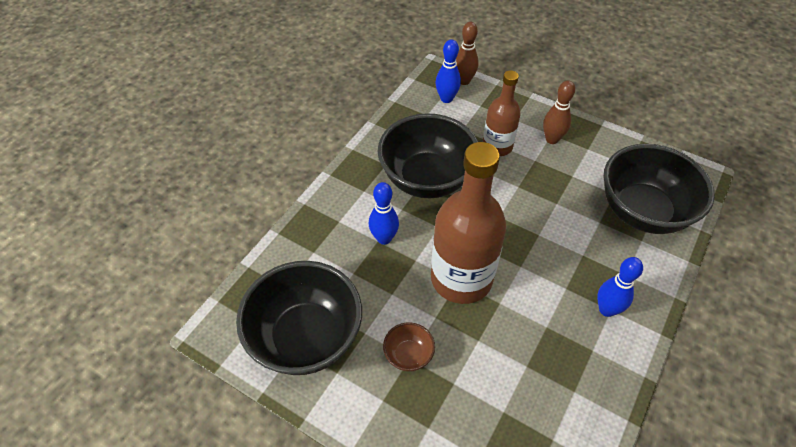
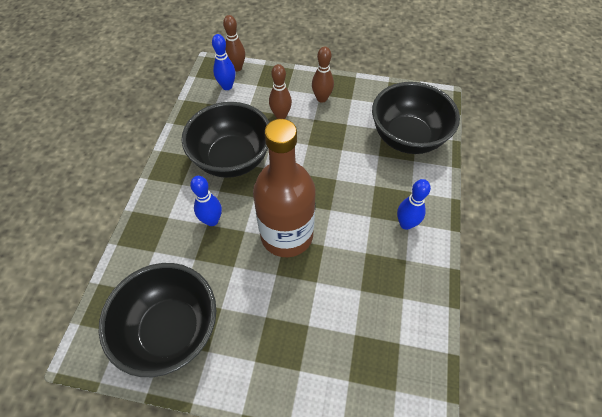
camera: 20 degrees left, 5 degrees up
brown bowl [383,322,435,372] -> none
brown bottle [483,70,521,156] -> brown bowling pin [269,64,292,119]

